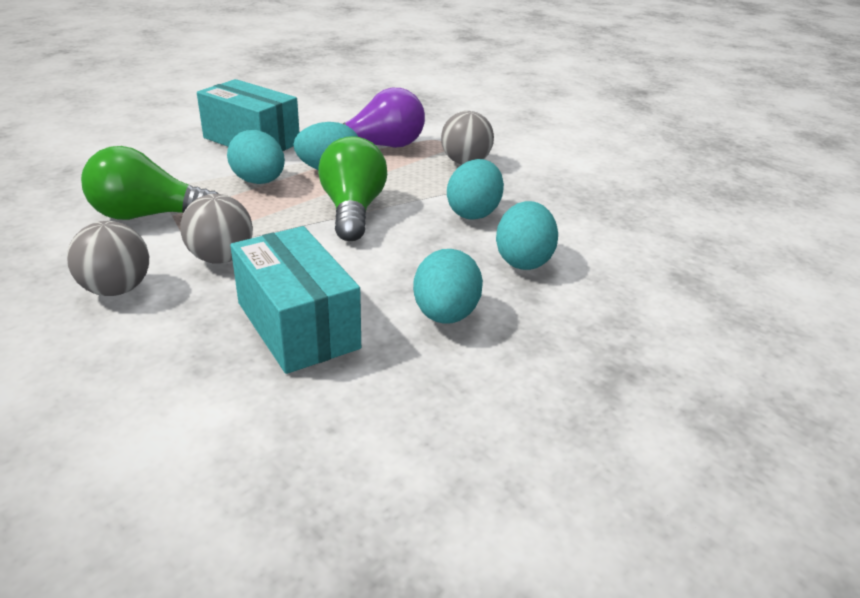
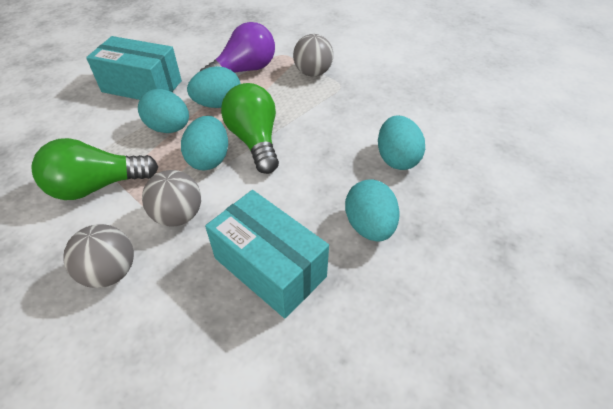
camera: 15 degrees left, 15 degrees up
turquoise egg [447,159,504,220] -> turquoise egg moved to [181,116,228,170]

